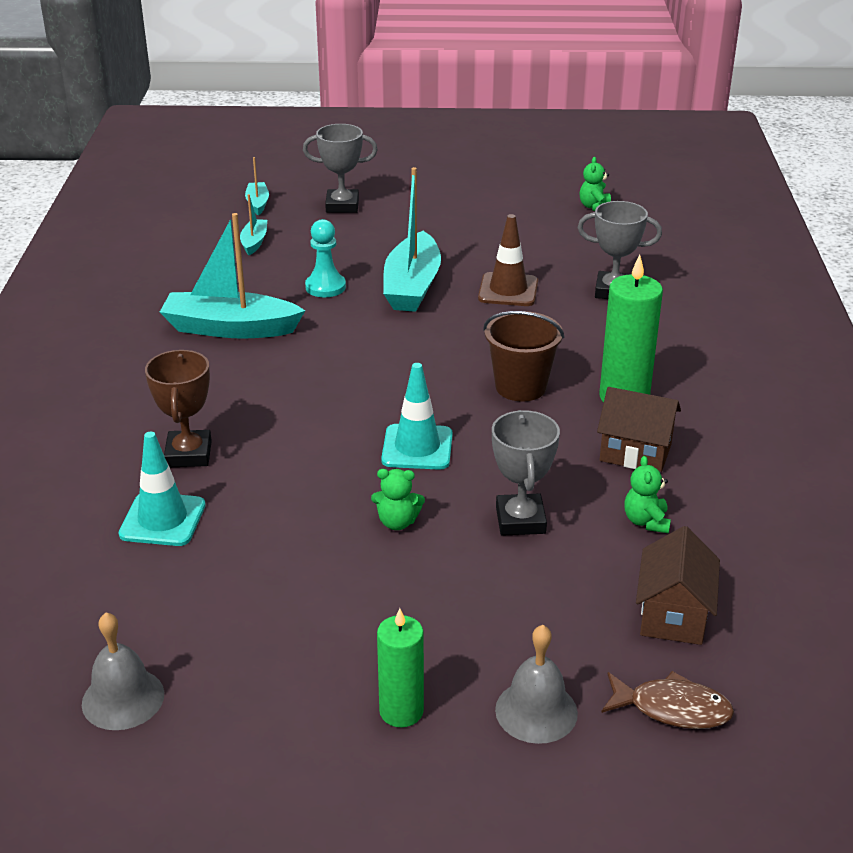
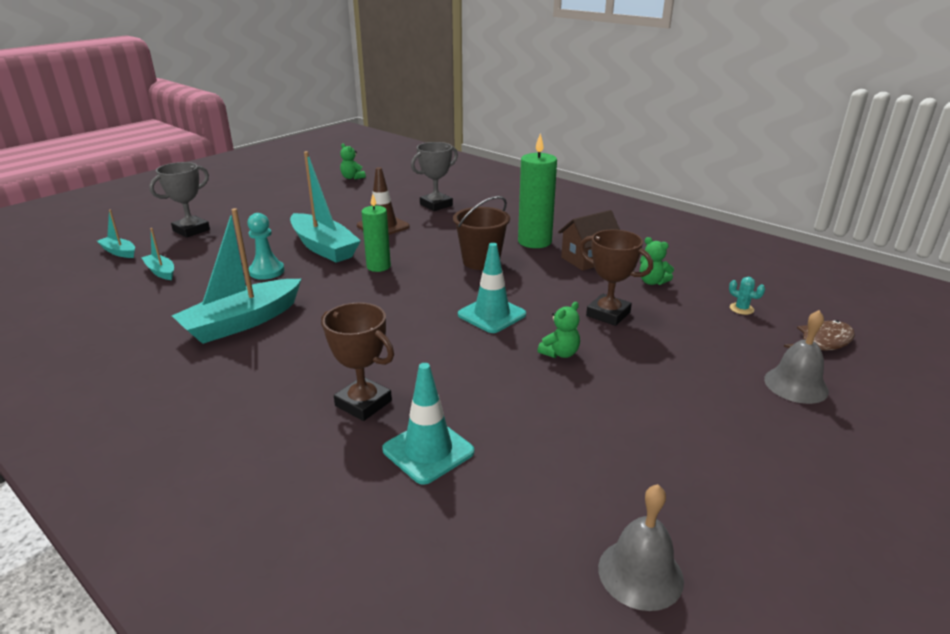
camera: 50 degrees left, 5 degrees down
green candle [377,608,424,728] -> green candle moved to [361,194,391,272]
grey trophy [492,410,560,536] -> brown trophy [579,230,653,326]
brown house [636,526,720,645] -> turquoise cactus [729,277,765,315]

